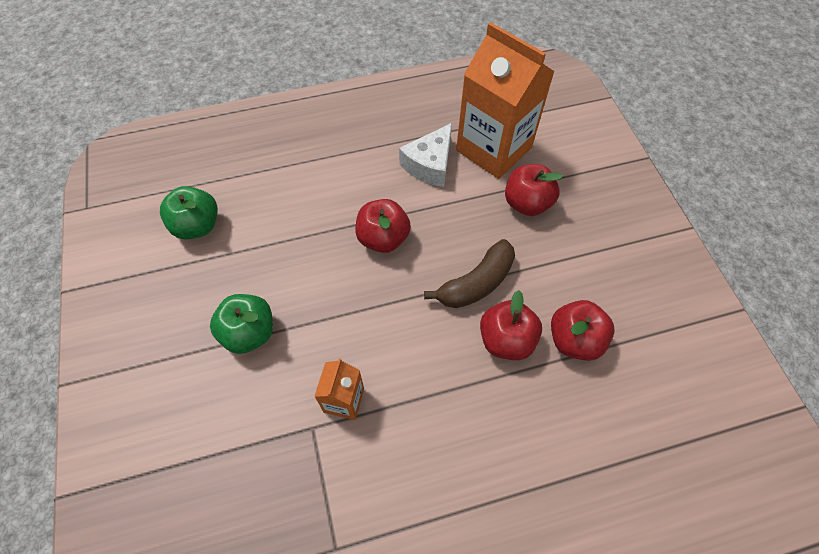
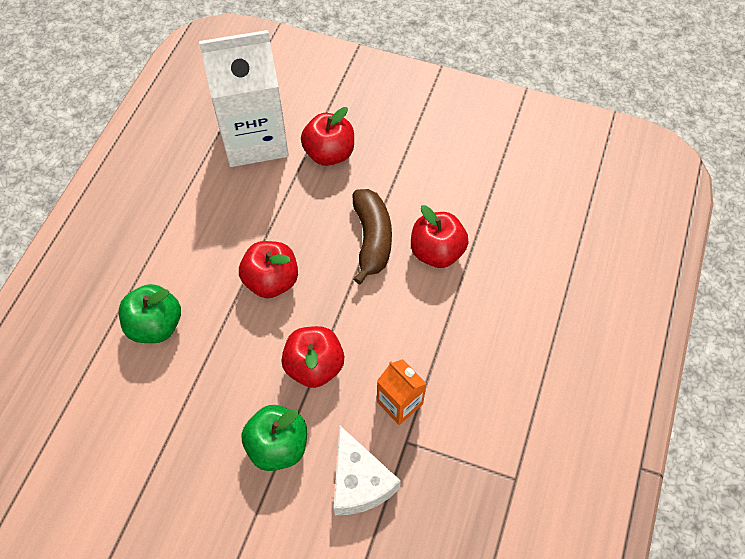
camera: 55 degrees left, 0 degrees up
green apple [160,186,218,239] -> green apple moved to [119,284,181,343]
white cheese [399,123,452,187] -> white cheese moved to [334,426,401,515]
orange carton [456,22,555,179] -> white carton [199,30,289,167]
red apple [551,300,615,361] -> red apple moved to [281,326,344,388]

